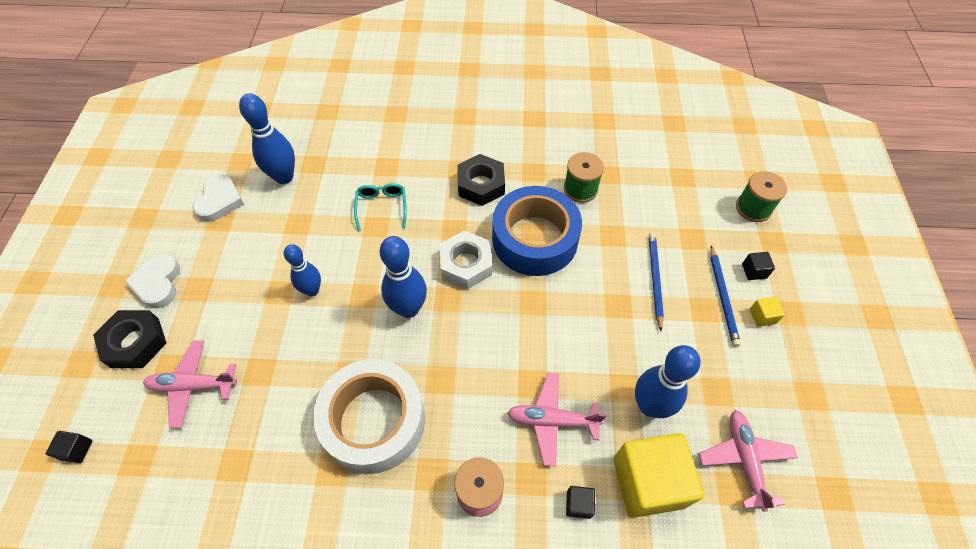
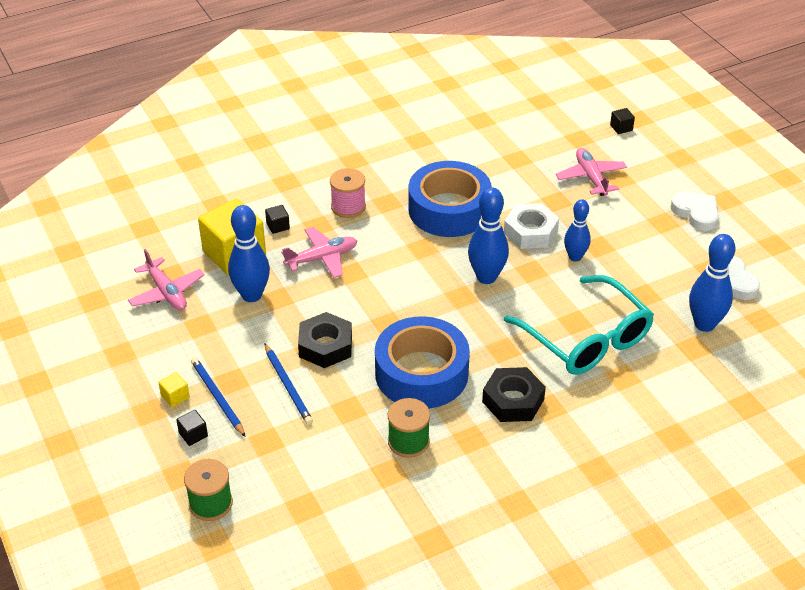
camera: 150 degrees right, 15 degrees down
black nut [93,310,166,368] -> black nut moved to [298,312,352,368]
pink plane [143,341,237,428] -> pink plane turned 75 degrees counterclockwise [556,148,627,196]
white tape [313,359,425,474] -> blue tape [408,161,492,237]
turquoise glasses [354,183,407,232] -> turquoise glasses [504,275,654,375], size x2.13
white nut [440,231,492,289] -> white nut moved to [504,203,559,249]

